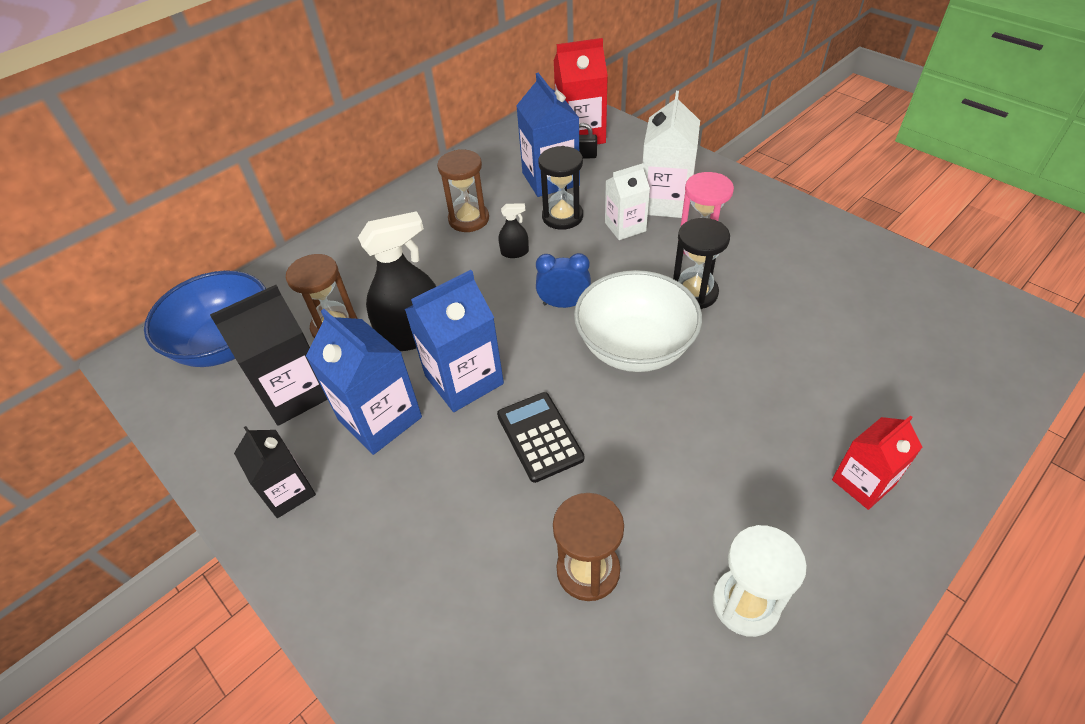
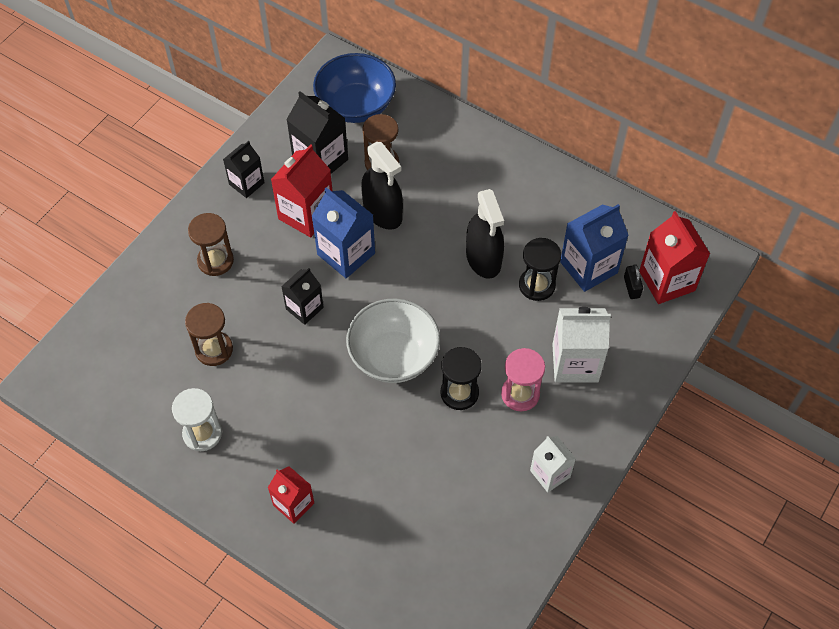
camera: 75 degrees right, 10 degrees up
blue carton [306,309,422,455] -> red carton [271,144,332,237]
brown hourglass [437,149,489,232] -> brown hourglass moved to [188,213,234,276]
black calculator [497,392,584,483] -> black carton [281,268,324,325]
black spray bottle [499,204,529,258] -> black spray bottle [466,189,504,279], size x2.18
blue clock [536,253,591,308] -> none
white carton [605,163,650,240] -> white carton moved to [530,436,576,492]

